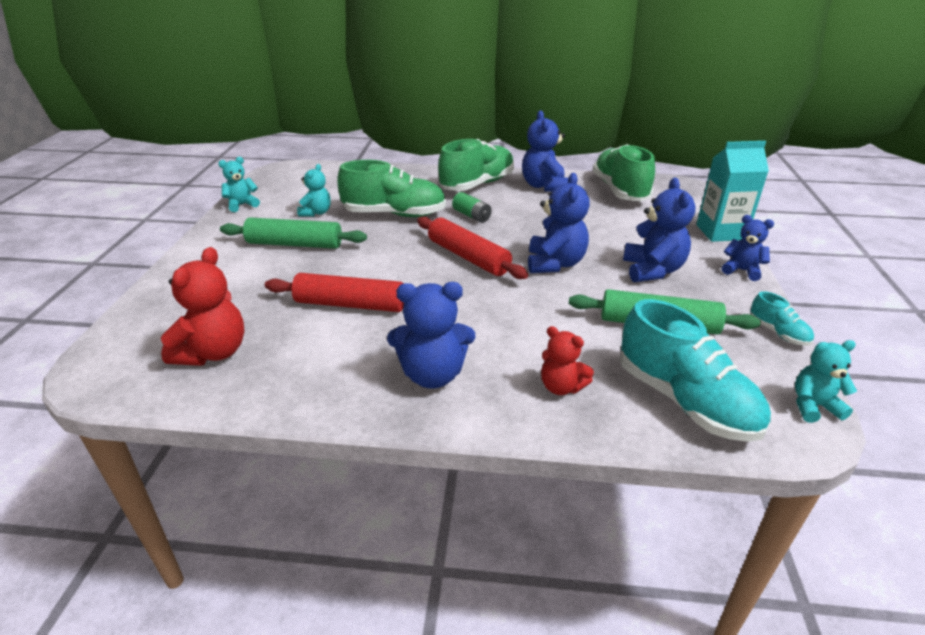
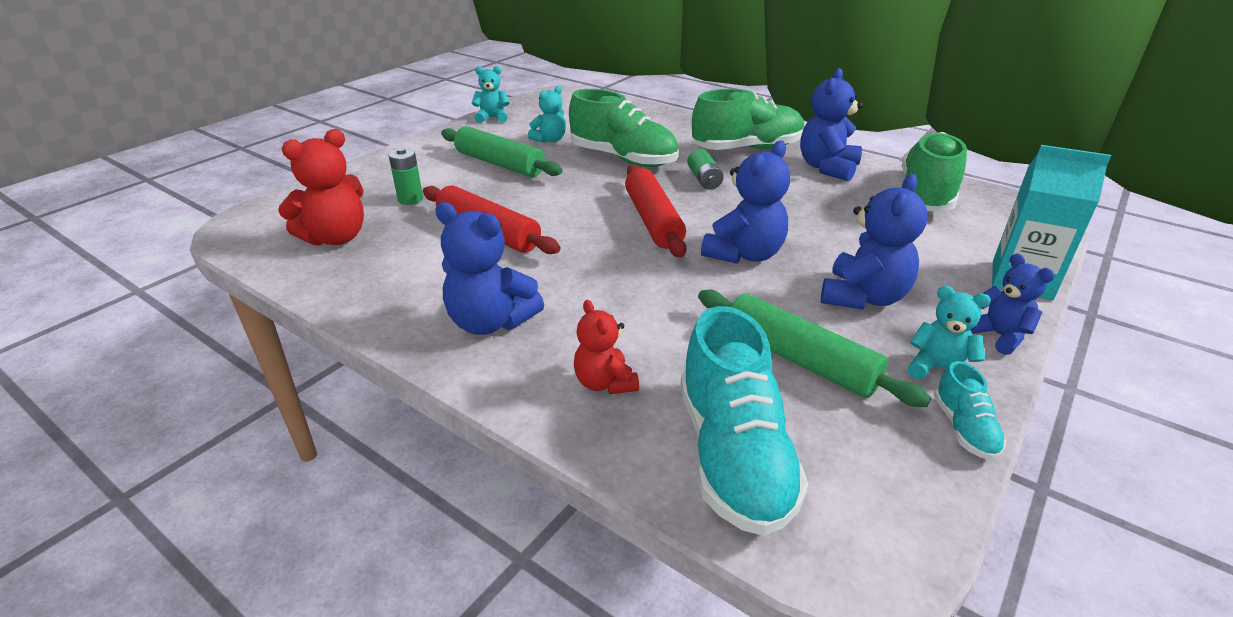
camera: 30 degrees right, 0 degrees up
turquoise teddy bear [795,340,857,423] -> turquoise teddy bear moved to [908,286,991,379]
none -> green battery [388,148,423,205]

